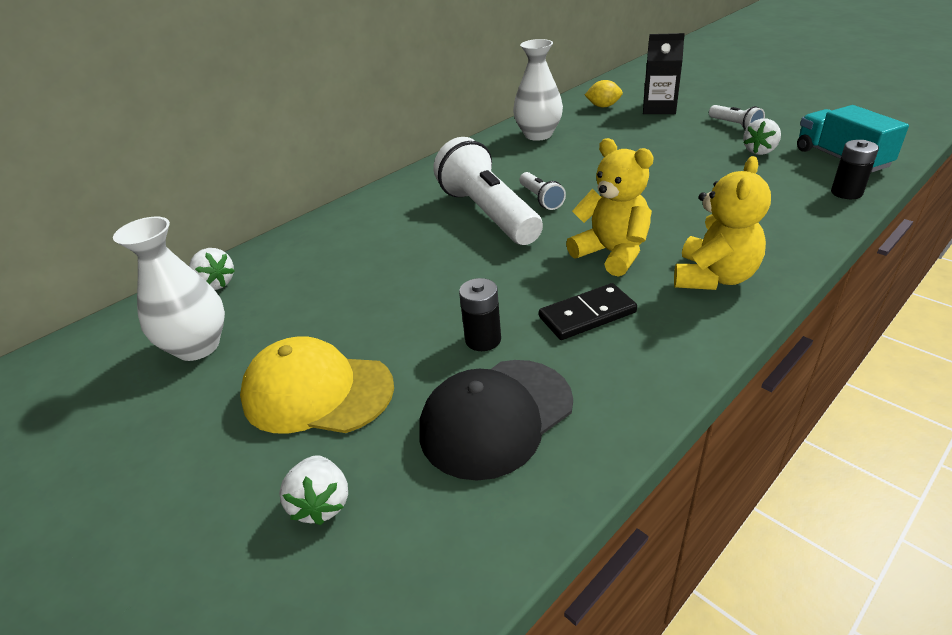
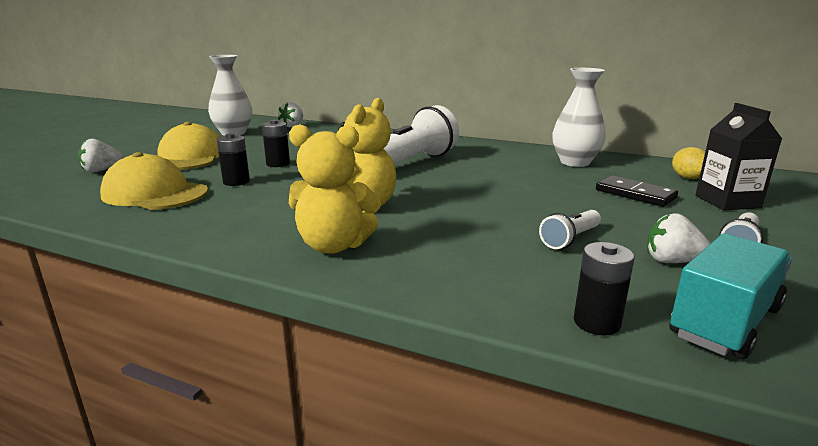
camera: 65 degrees right, 15 degrees down
black cap [419,360,573,481] -> yellow cap [100,152,208,210]
white flashlight [520,172,566,210] -> white flashlight moved to [539,210,601,249]
black domino [539,283,637,340] -> black domino moved to [596,175,678,207]
none -> black battery [262,120,290,167]

